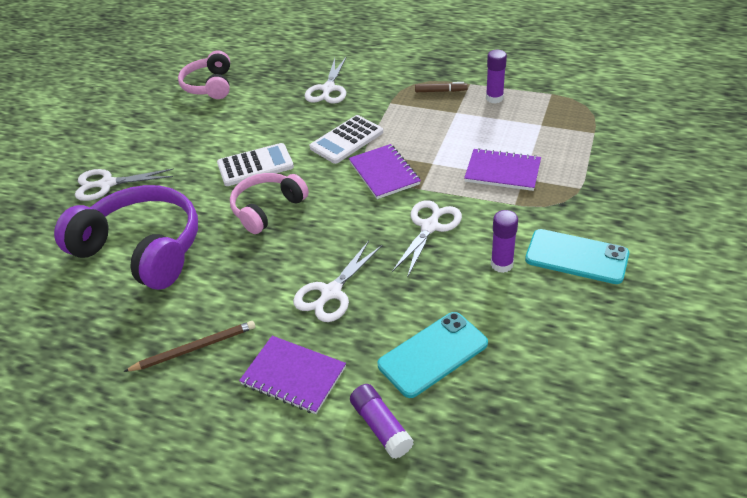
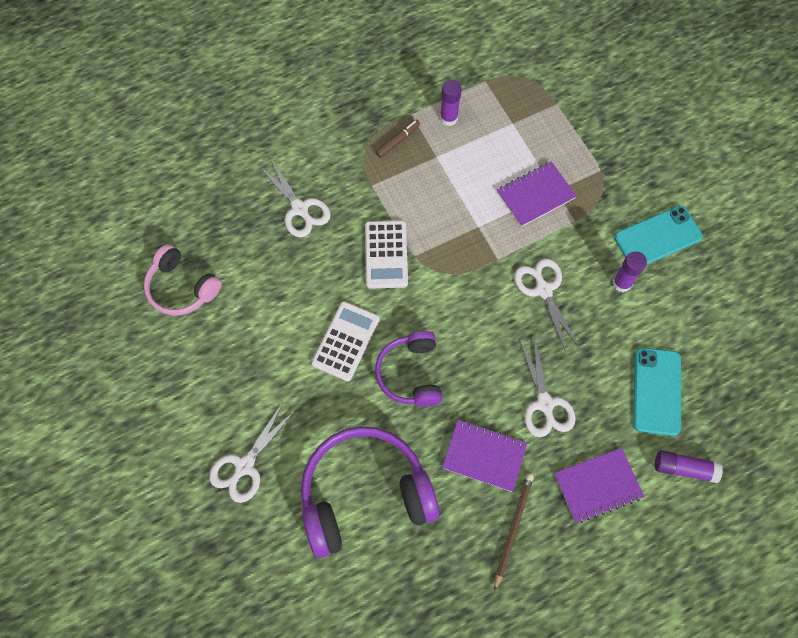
camera: 50 degrees left, 25 degrees up
pink headphones [230,173,309,234] -> purple headphones [375,331,442,407]
purple notebook [349,144,421,199] -> purple notebook moved to [442,420,527,492]

